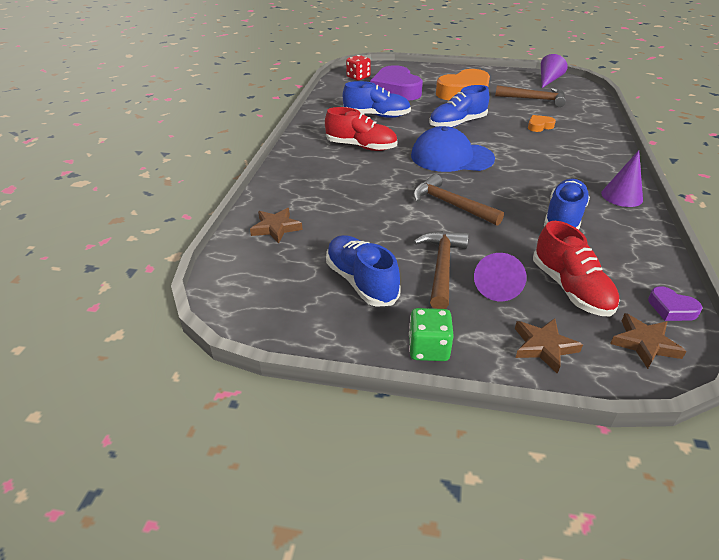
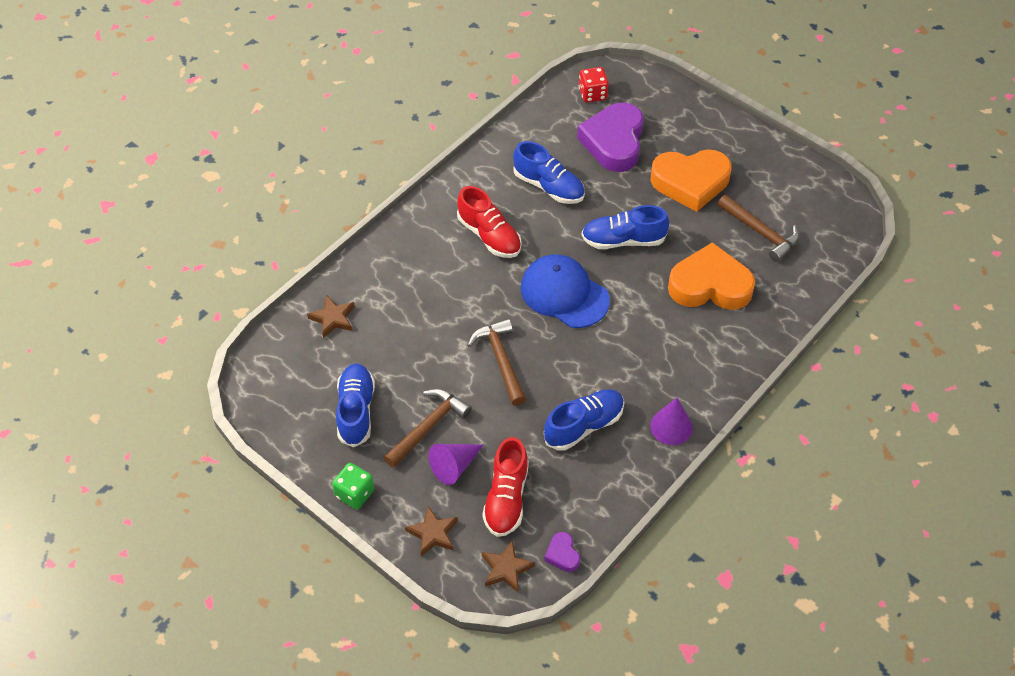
camera: 30 degrees right, 15 degrees up
orange heart [528,115,556,132] -> orange heart [668,242,755,310], size x2.35
purple cone [541,54,568,88] -> none

